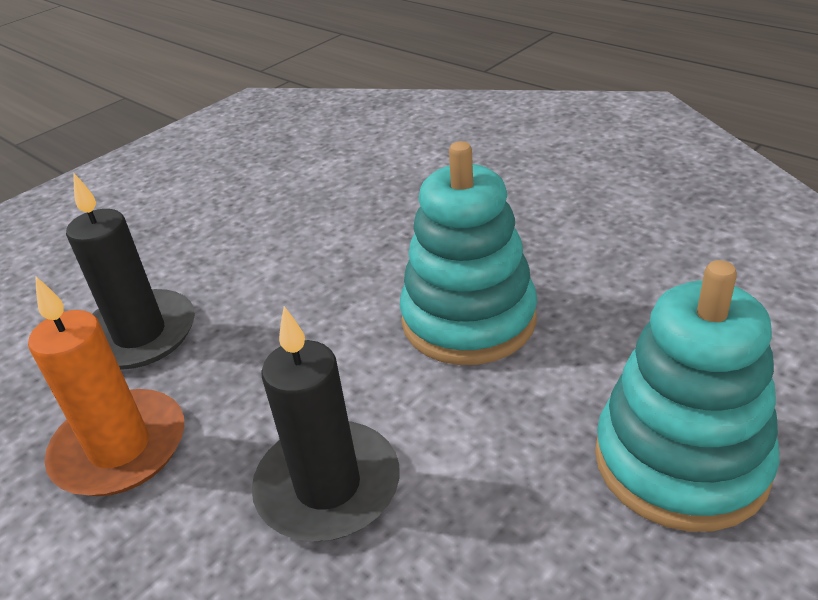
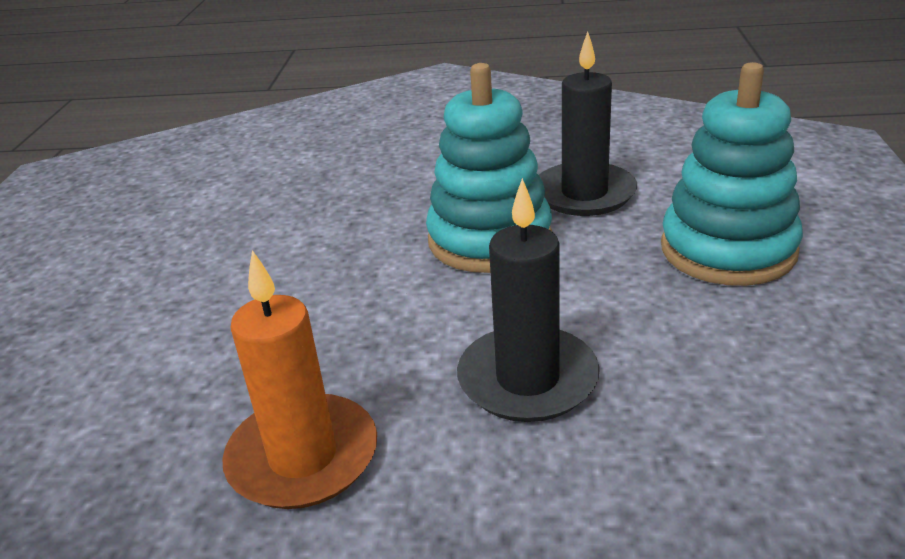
camera: 40 degrees left, 5 degrees down
black candle [66,173,195,369] -> black candle moved to [539,31,637,216]

